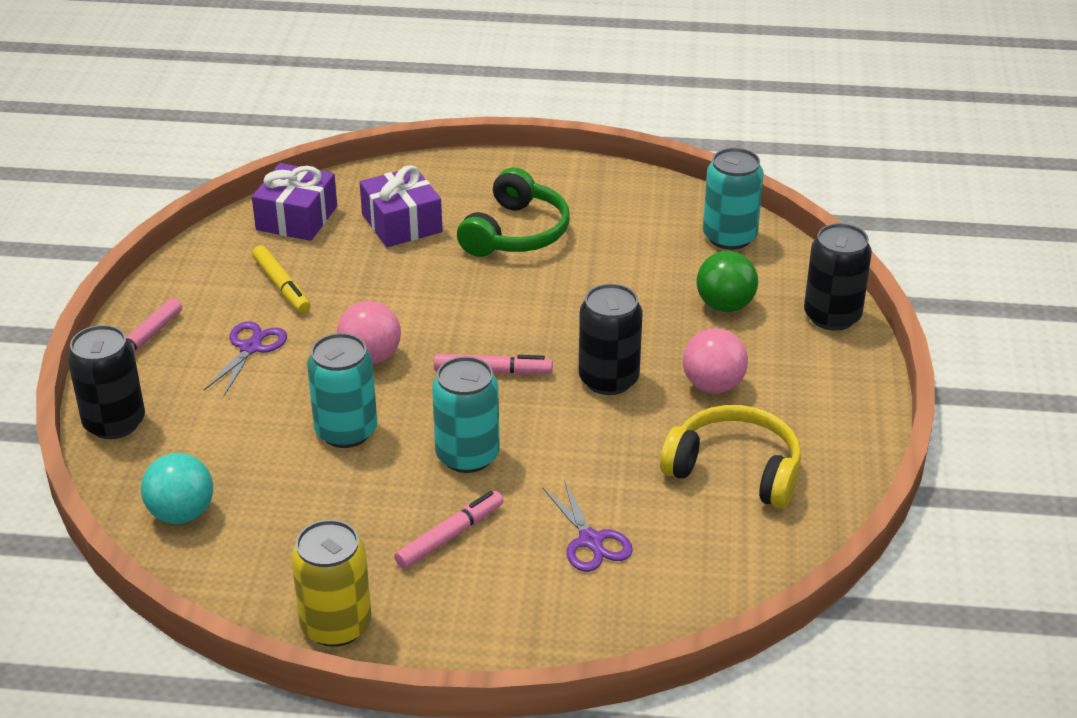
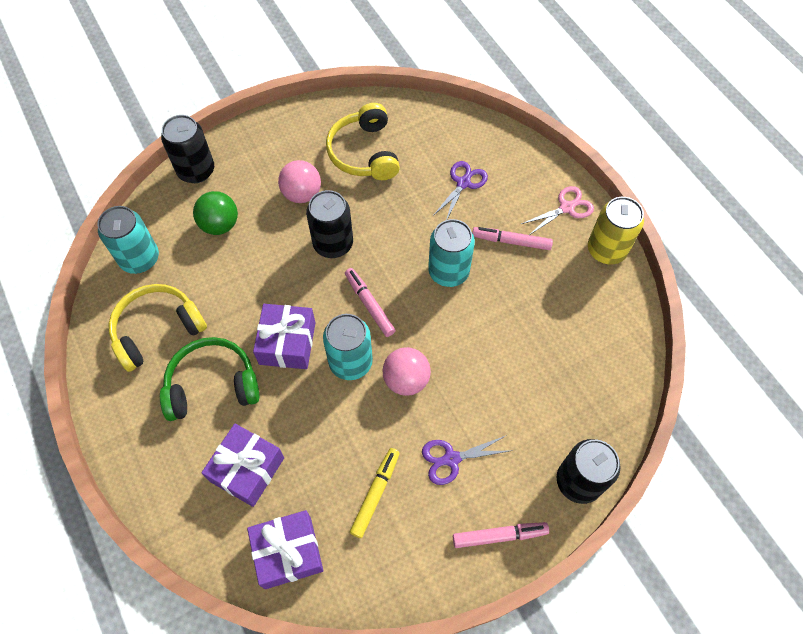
camera: 125 degrees left, 25 degrees up
turquoise ball [141,453,213,524] -> none
turquoise can [307,333,377,448] -> turquoise can moved to [323,314,373,380]
none -> yellow headphones [109,284,207,372]
none -> purple gift [253,304,316,369]
none -> pink scissors [521,186,594,235]

